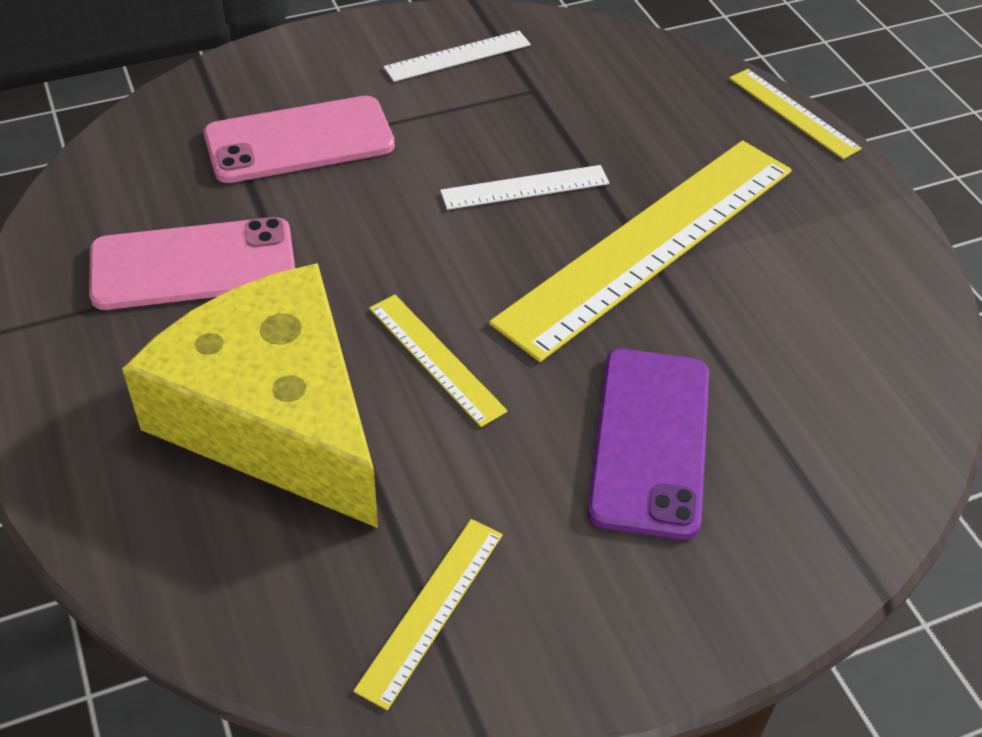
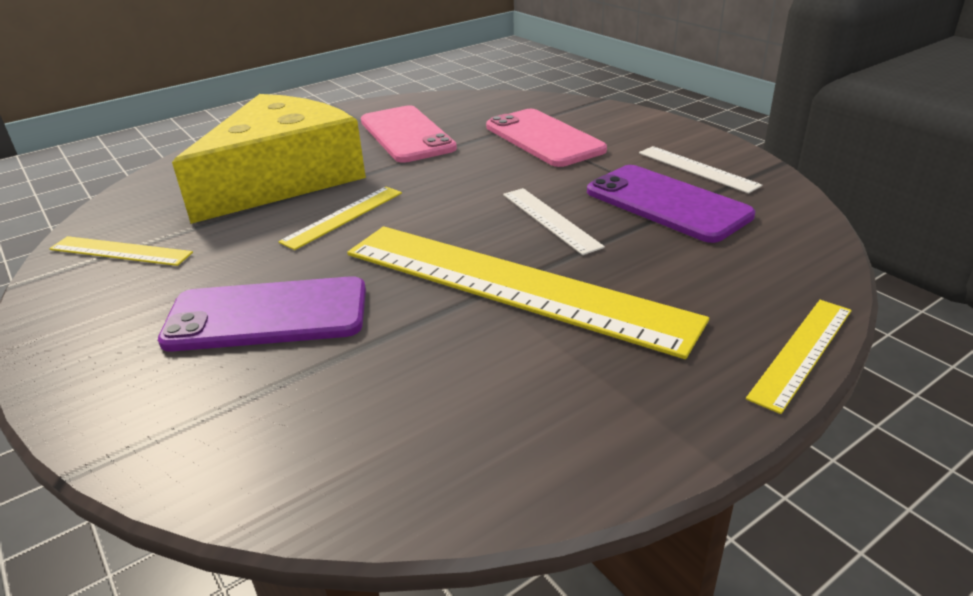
camera: 80 degrees right, 15 degrees down
none -> purple phone [587,165,755,243]

